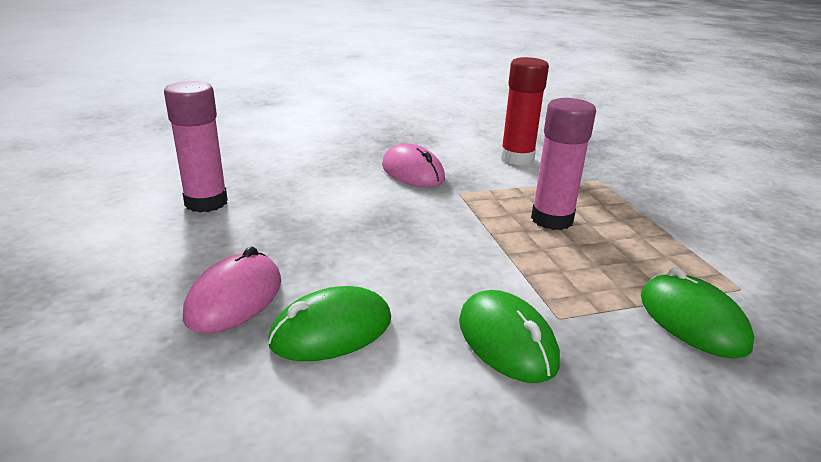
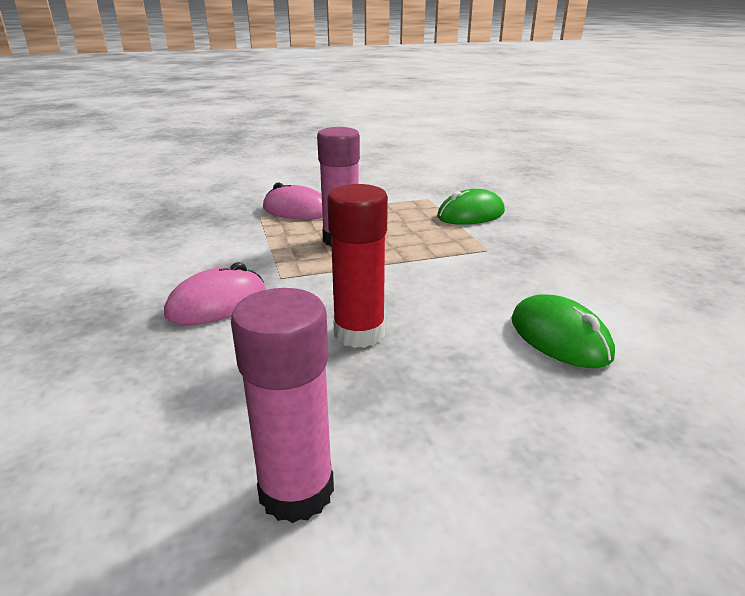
camera: 90 degrees left, 0 degrees up
pink mouse [183,247,281,333] -> pink mouse moved to [263,182,323,220]
green mouse [459,290,560,383] -> none
red glue stick [500,57,549,165] -> red glue stick moved to [327,184,388,348]

